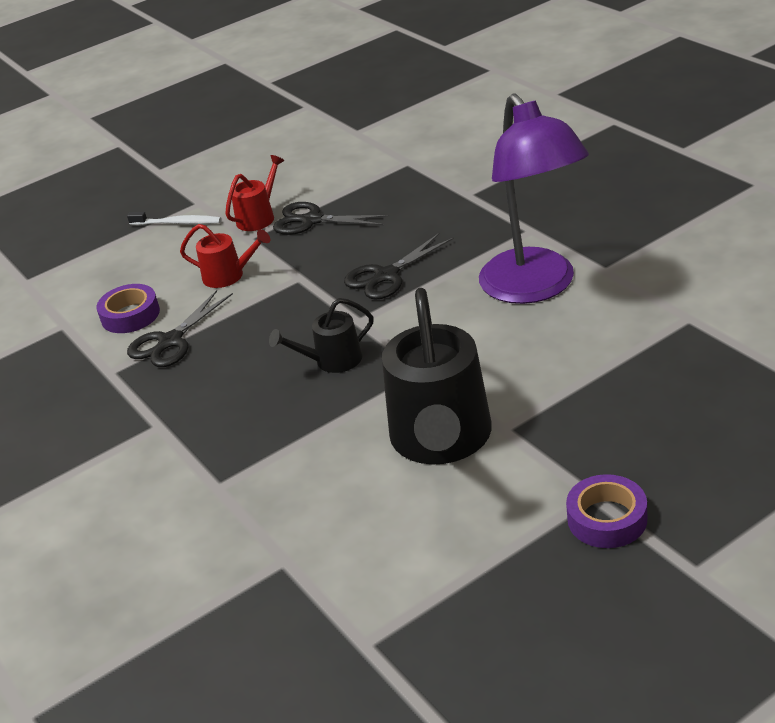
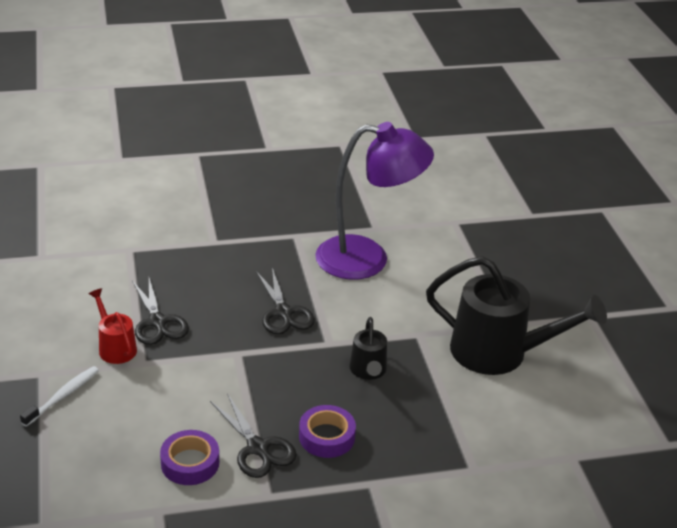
camera: 75 degrees left, 0 degrees up
red watering can [180,224,270,288] -> none
black scissors [273,202,389,235] -> black scissors turned 60 degrees counterclockwise [132,278,189,345]
purple tape [566,474,647,548] -> purple tape moved to [299,405,356,458]

